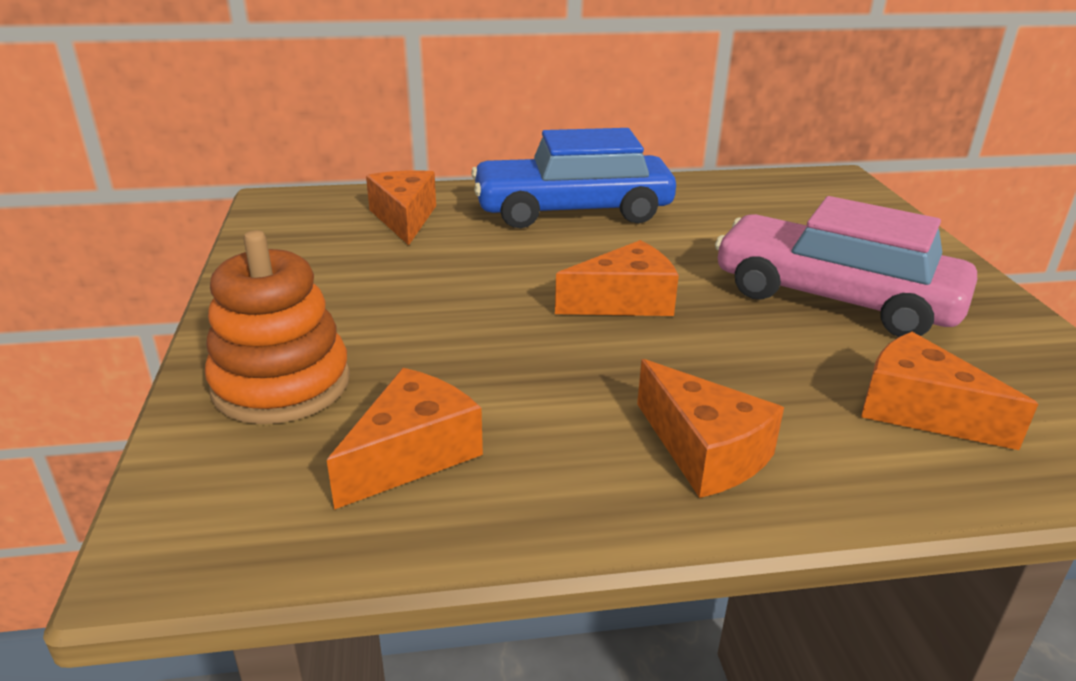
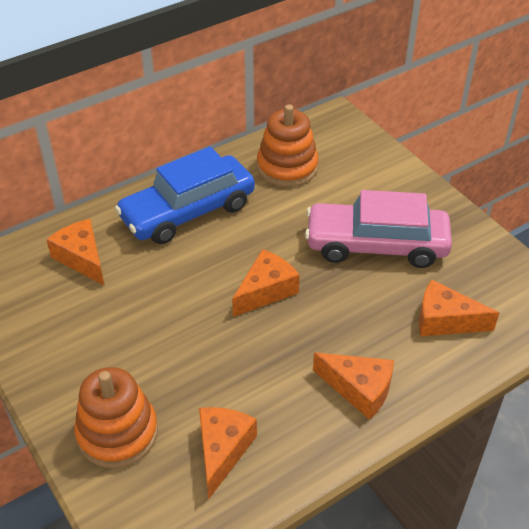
camera: 25 degrees left, 15 degrees up
none -> orange stacking toy [257,104,319,187]

